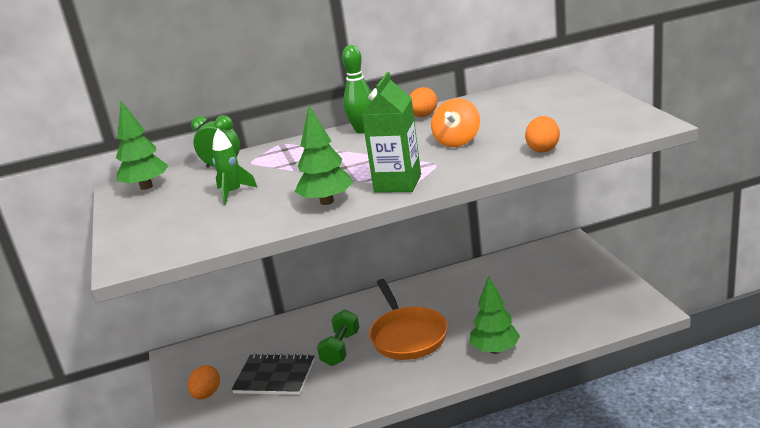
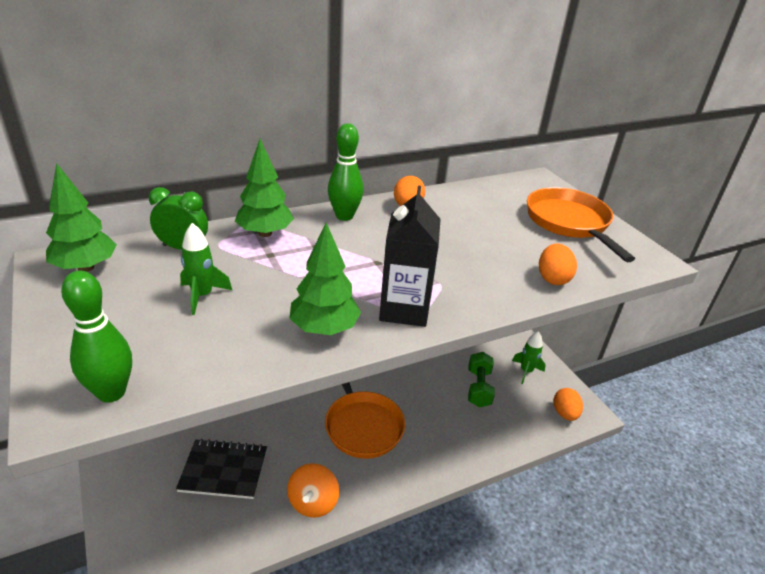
camera: 15 degrees left, 10 degrees up
orange egg [188,365,220,399] -> orange egg moved to [554,388,583,421]
green dumbbell [317,310,360,366] -> green dumbbell moved to [468,352,495,408]
green carton [362,72,421,193] -> black carton [379,185,441,327]
orange spinning top [431,98,480,147] -> orange spinning top moved to [287,463,339,518]
green tree [470,276,520,354] -> green tree moved to [235,139,294,237]
none -> green bowling pin [61,270,132,403]
none -> green rocket [512,331,546,384]
none -> orange pan [527,187,635,262]

